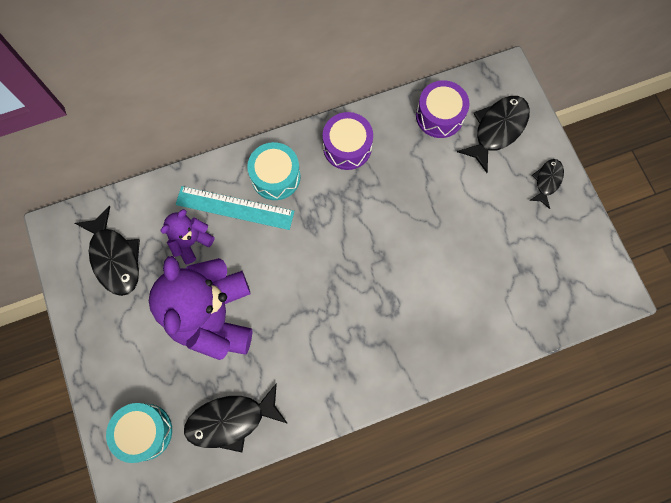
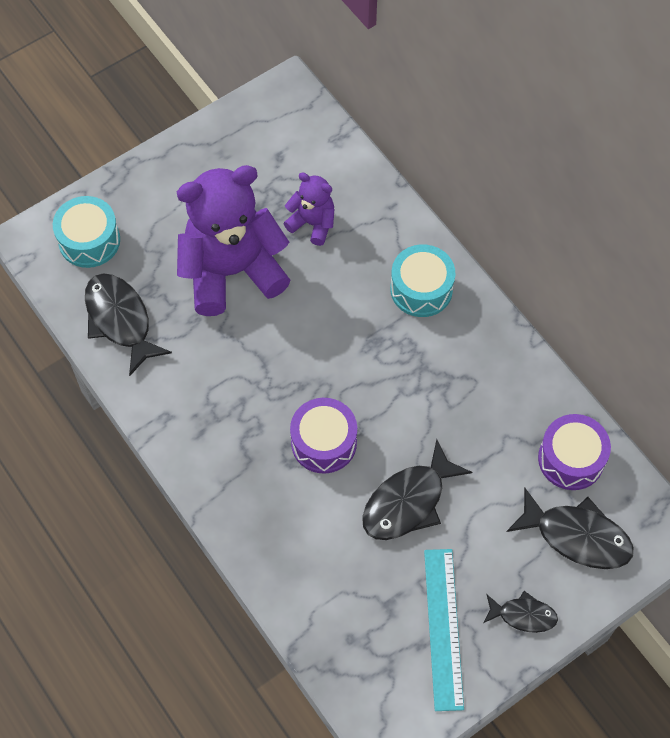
camera: 75 degrees right, 10 degrees down
black fish [75,206,140,296] -> black fish moved to [362,439,472,540]
turquoise ruler [176,186,295,230] -> turquoise ruler moved to [424,549,464,711]
purple drum [323,112,373,170] -> purple drum moved to [290,398,357,474]

